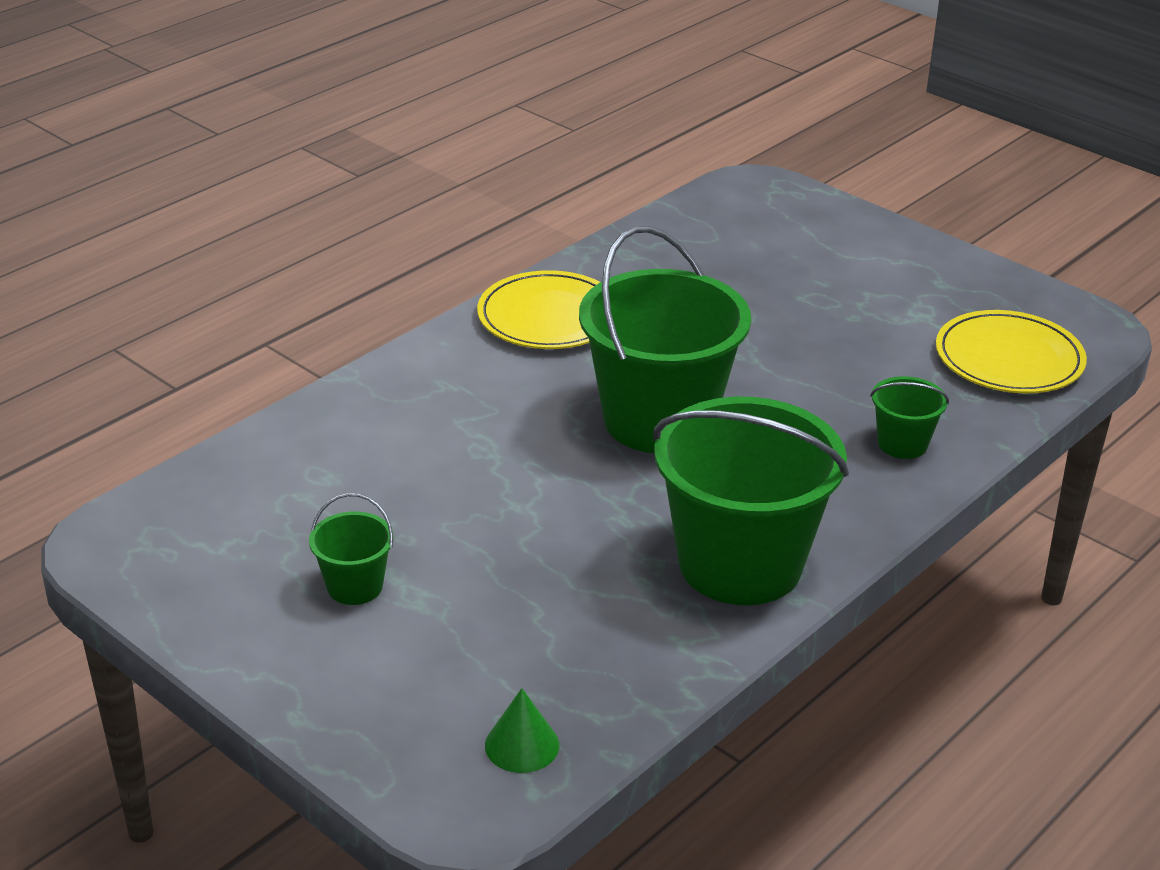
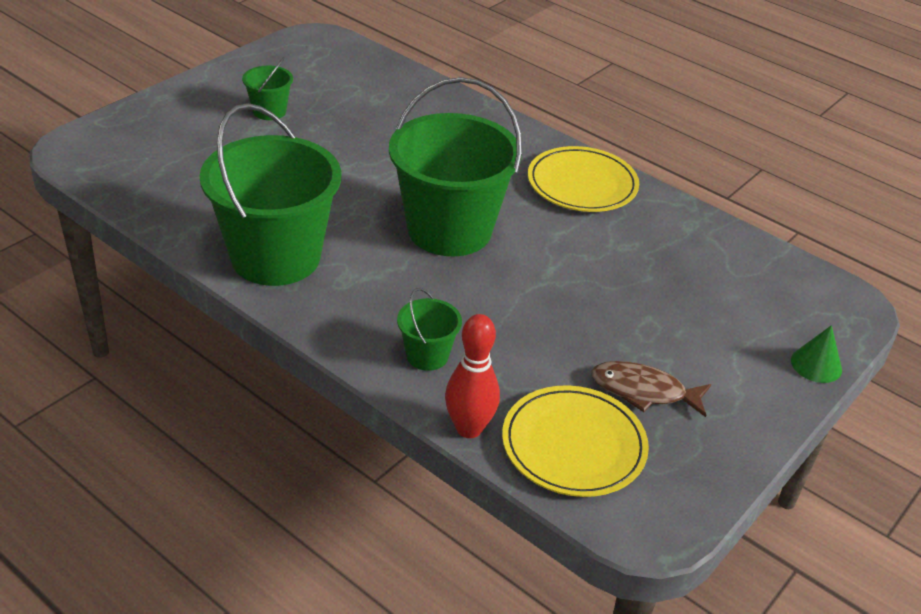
camera: 85 degrees right, 5 degrees up
green cone [485,688,559,773] -> green cone moved to [791,325,842,383]
none -> red bowling pin [445,314,500,438]
none -> brown fish [591,361,711,417]

